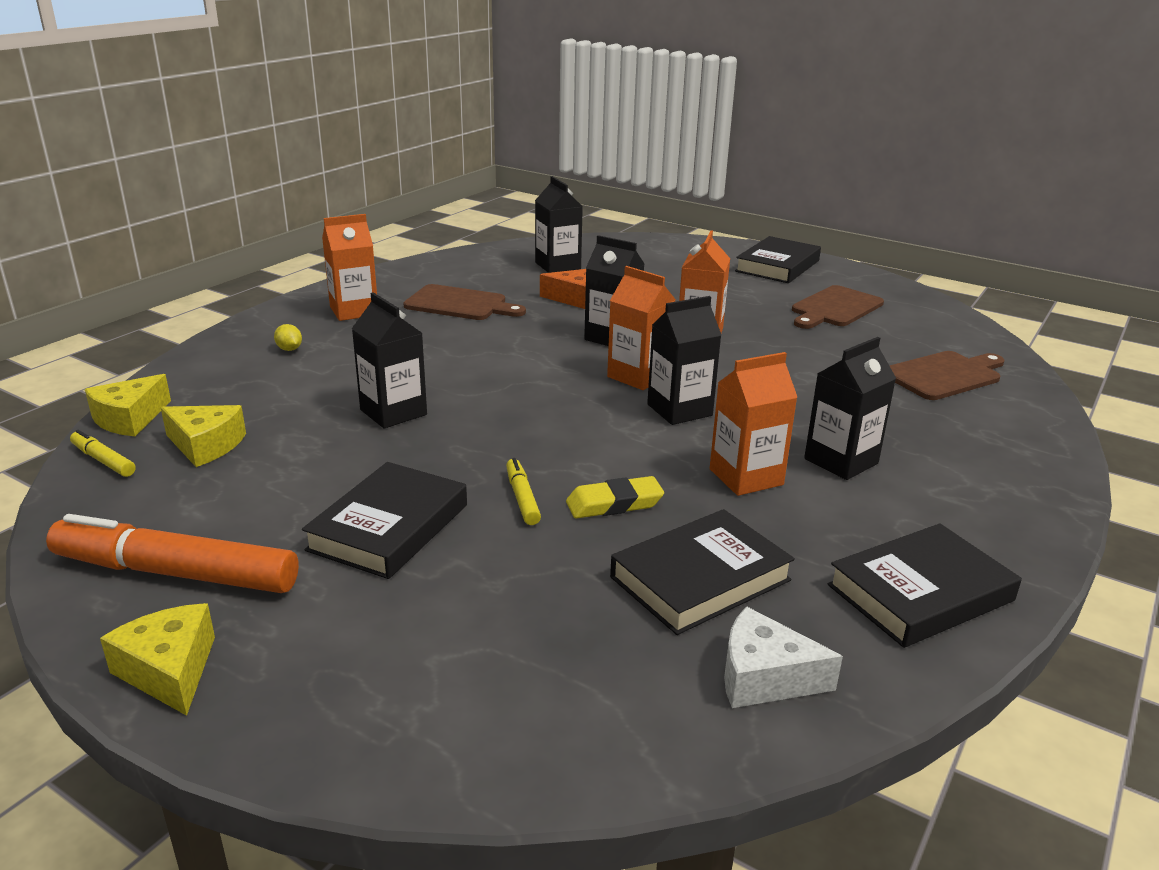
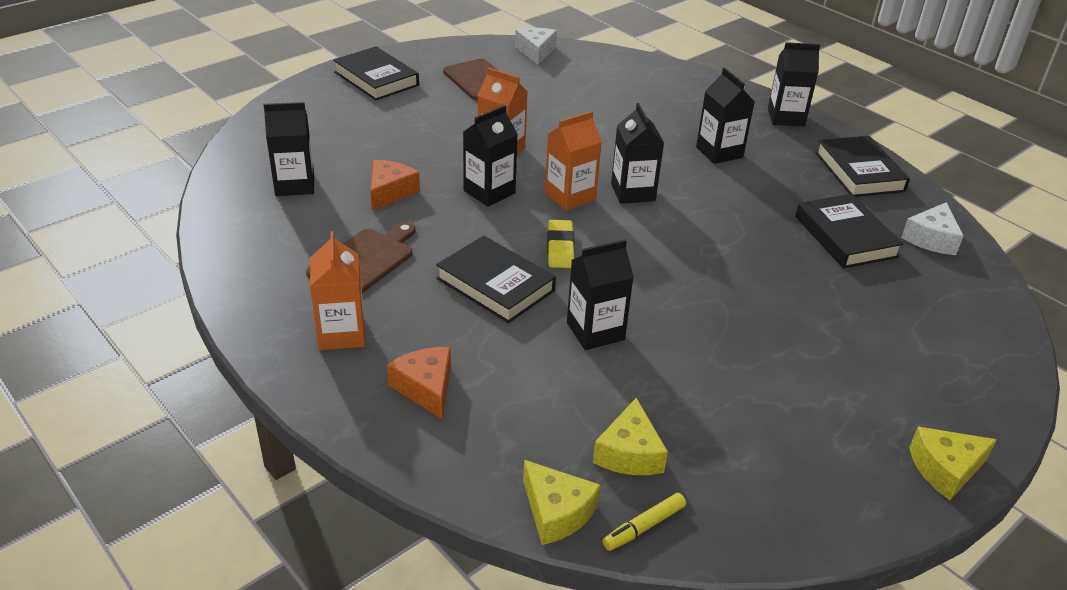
camera: 75 degrees left, 10 degrees up
orange marker [46,514,299,593] -> none
yellow cheese [160,405,246,467] -> yellow cheese turned 150 degrees clockwise [593,398,668,475]
yellow lemon [274,324,302,351] -> orange cheese [387,347,451,419]
black book [302,462,467,579] -> black book moved to [436,236,556,323]
yellow marker [506,458,541,525] -> none
yellow eraser [566,476,664,519] -> yellow eraser moved to [547,220,574,268]
orange carton [710,352,797,496] -> none
brown cutting board [890,351,1004,400] -> none
none -> white cheese [515,28,557,65]
none -> black carton [768,42,820,126]

